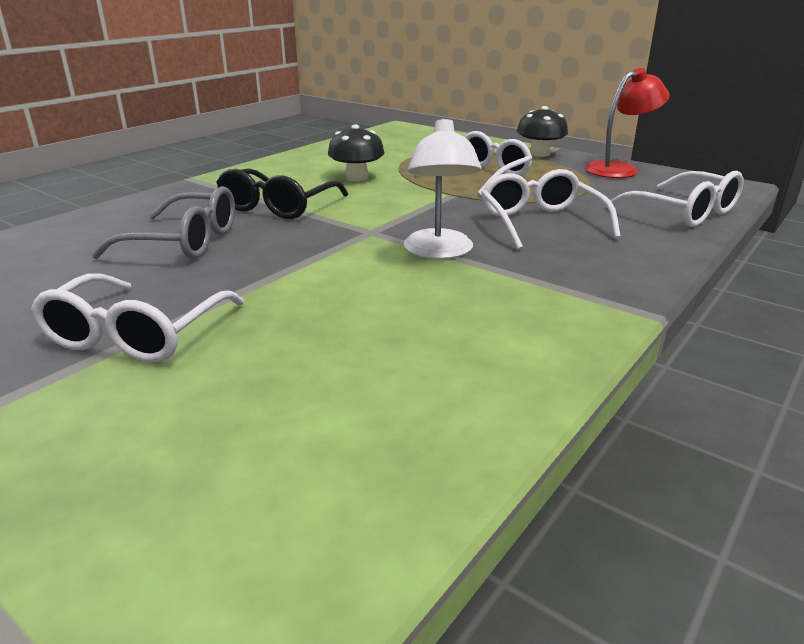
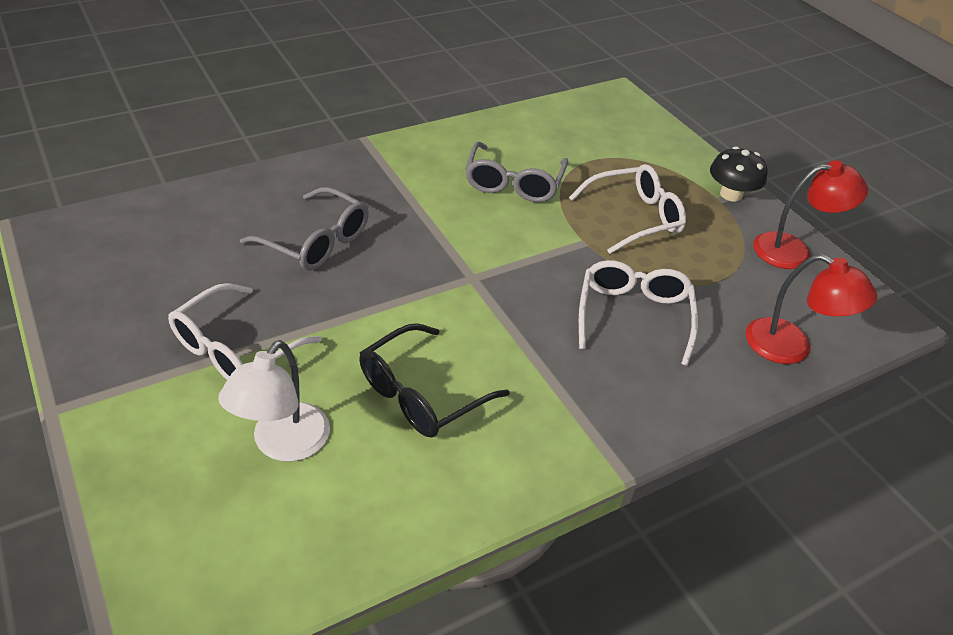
camera: 20 degrees right, 15 degrees up
black glasses [216,169,348,219] -> black glasses moved to [359,323,510,438]
black mushroom [328,124,385,181] -> grey glasses [465,142,568,202]
white lamp [404,117,481,259] -> white lamp moved to [218,340,330,462]
white glasses [605,171,744,227] -> red lamp [746,254,878,364]

